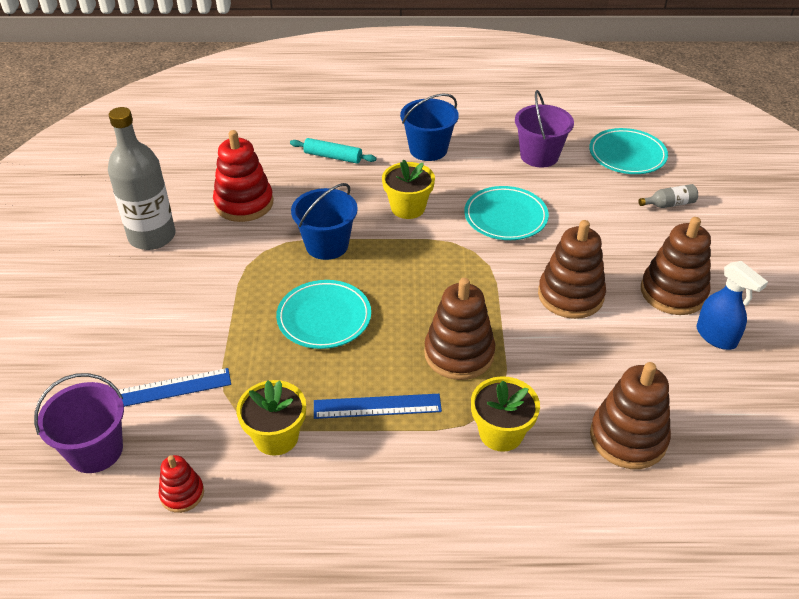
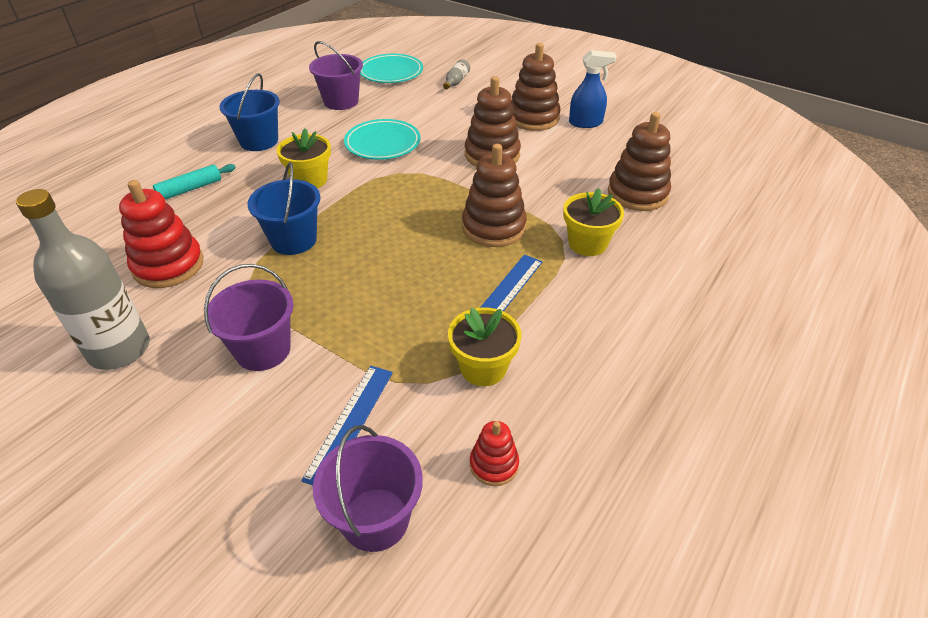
camera: 55 degrees left, 0 degrees up
turquoise plate [276,280,371,349] -> none
none -> purple bucket [204,264,294,371]

